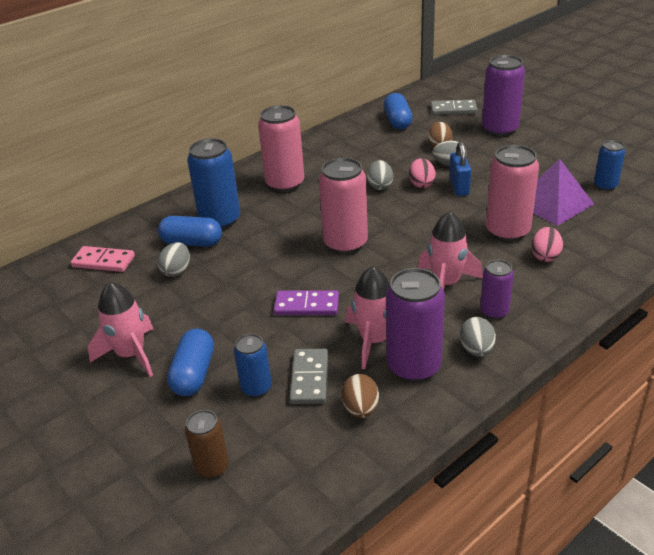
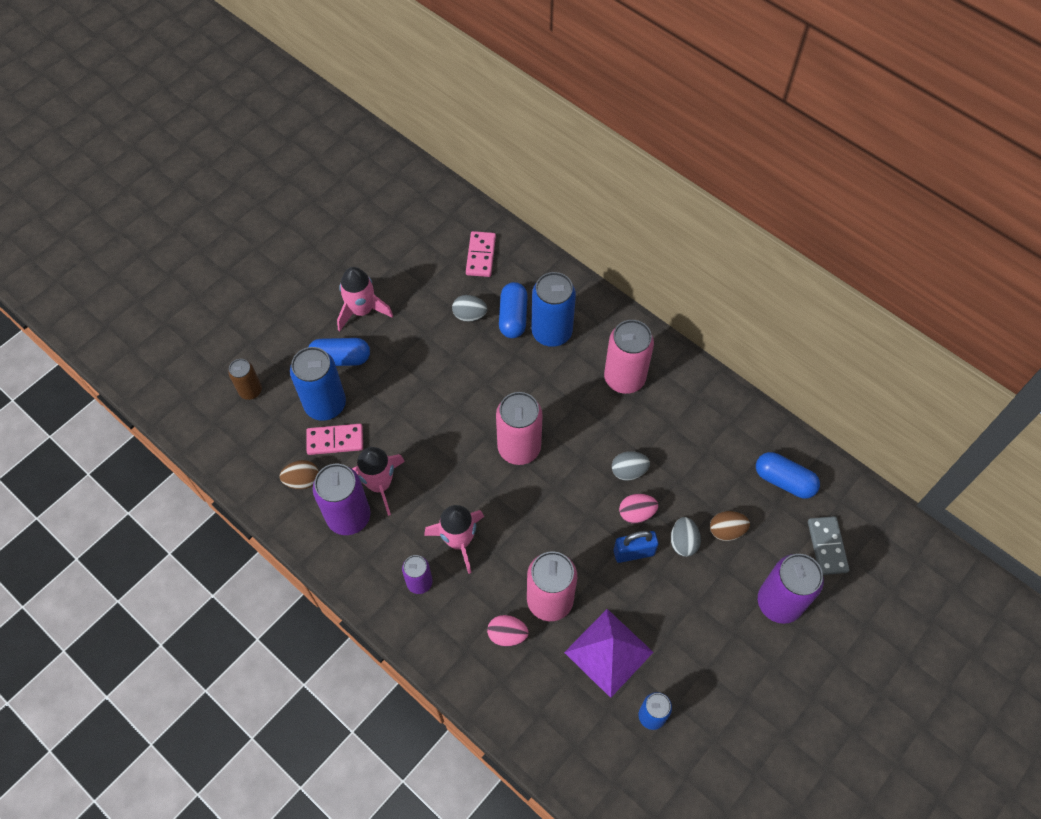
camera: 80 degrees right, 25 degrees up
blue can [234,334,272,397] -> blue can [290,347,346,421], size x1.76
purple domino [274,290,339,315] -> none
grey domino [289,349,328,404] -> pink domino [306,424,363,455]
blue capsule [384,93,413,129] -> blue capsule turned 45 degrees clockwise [756,452,820,499]
grey egg [460,317,496,357] -> none

